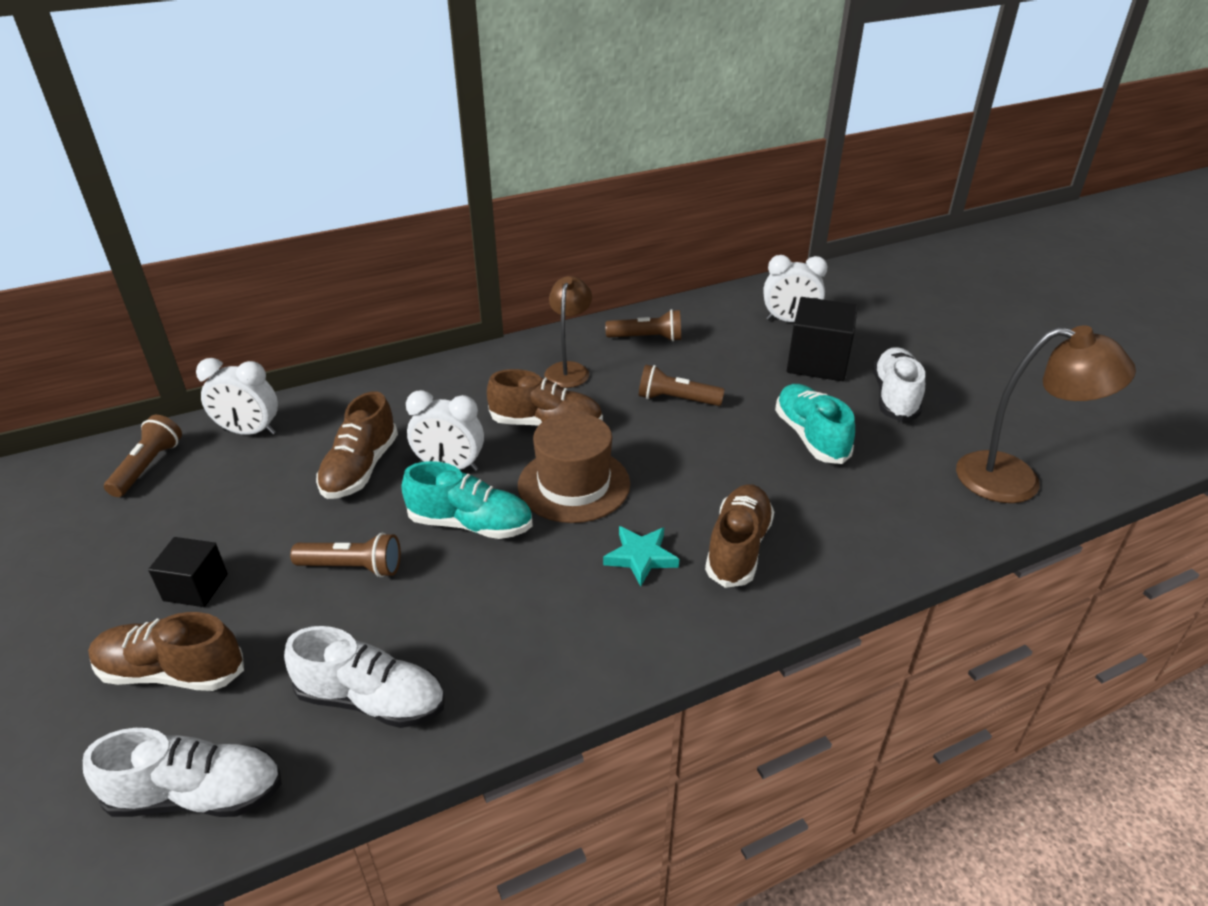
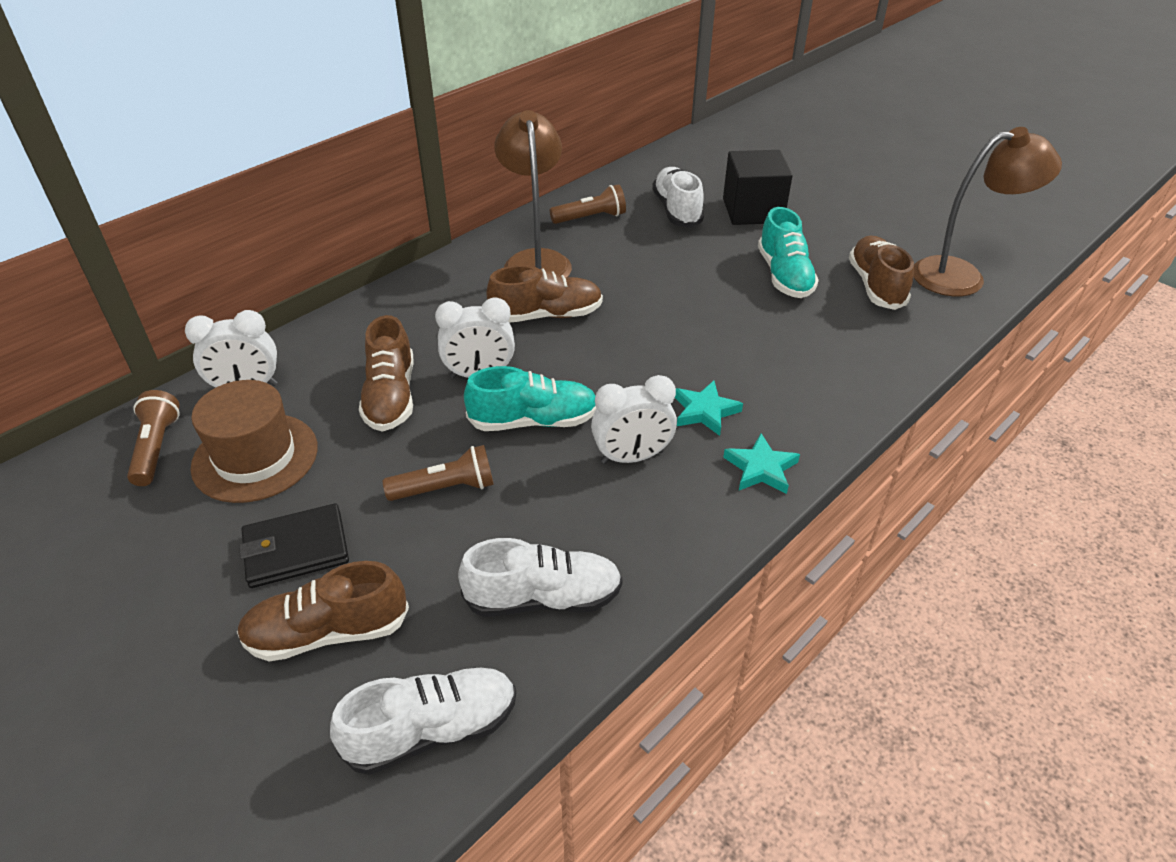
camera: 20 degrees left, 5 degrees up
black cube [148,537,228,607] -> black wallet [239,503,349,588]
brown hat [518,413,630,523] -> brown hat moved to [190,380,318,503]
brown lamp [544,276,592,388] -> brown lamp [495,110,572,277], size x1.51
brown flashlight [639,365,725,406] -> none
brown shoe [705,484,774,588] -> brown shoe moved to [849,235,914,310]
white clock [764,255,828,322] -> white clock moved to [591,375,677,464]
turquoise shoe [775,384,855,464] -> turquoise shoe turned 150 degrees counterclockwise [758,207,819,298]
white shoe [873,347,925,422] -> white shoe moved to [652,167,704,228]
none -> turquoise star [723,433,800,494]

